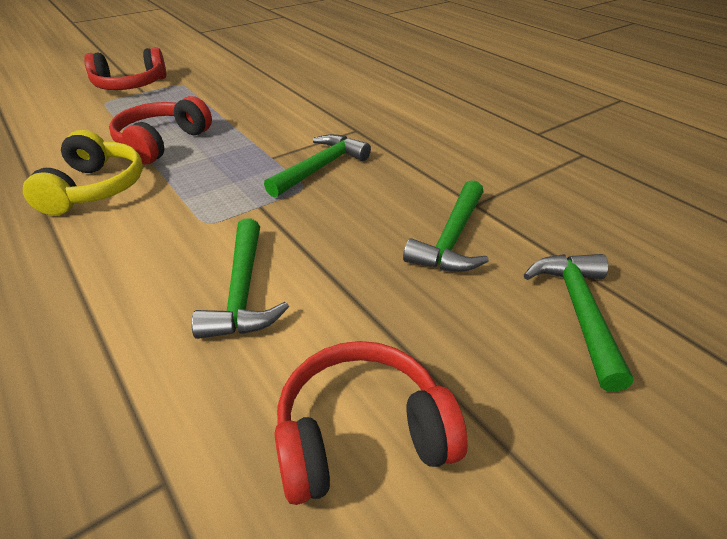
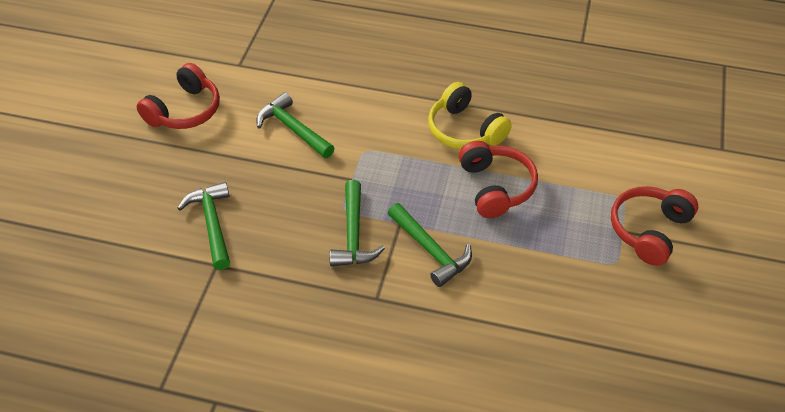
camera: 140 degrees right, 10 degrees up
green hammer [524,254,633,392] -> green hammer moved to [388,203,472,287]

